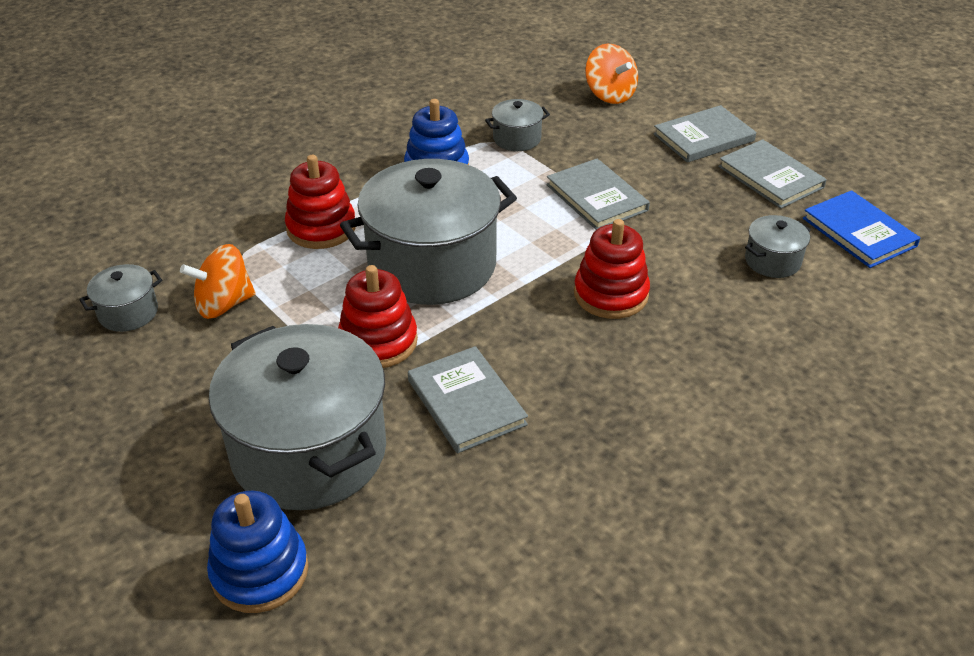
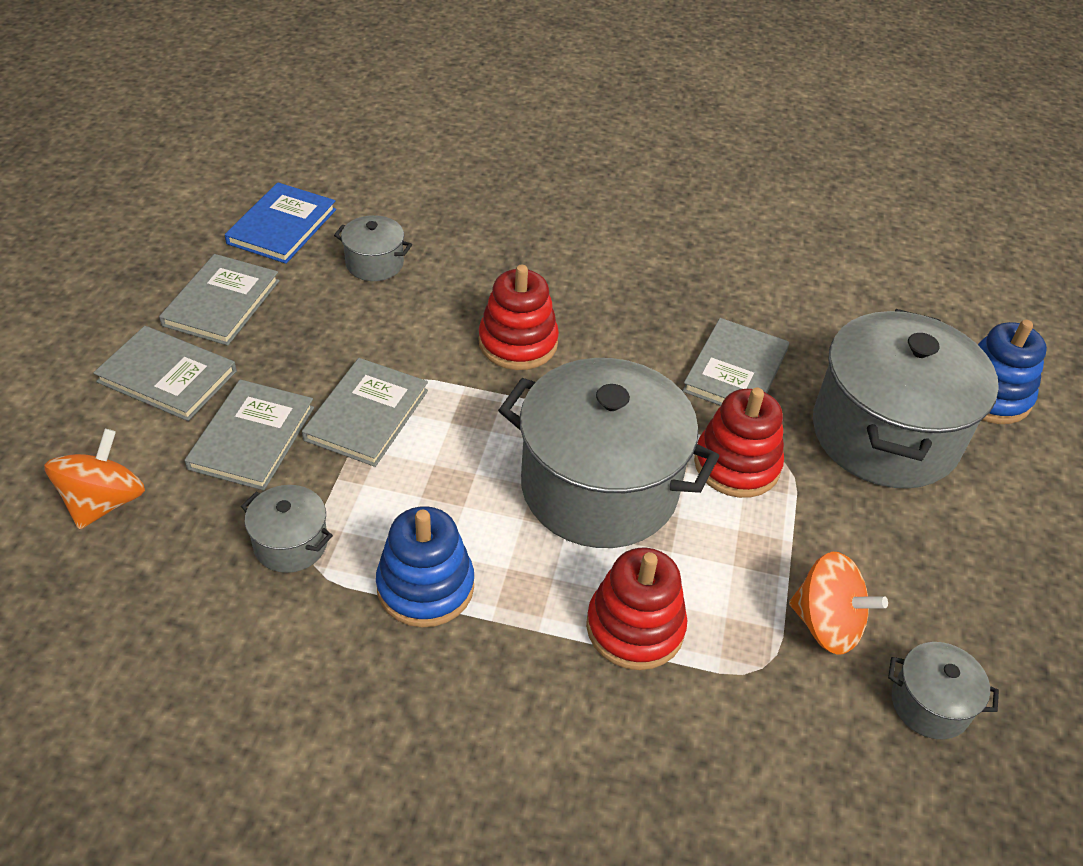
camera: 130 degrees left, 5 degrees up
none -> grey book [184,379,314,491]

